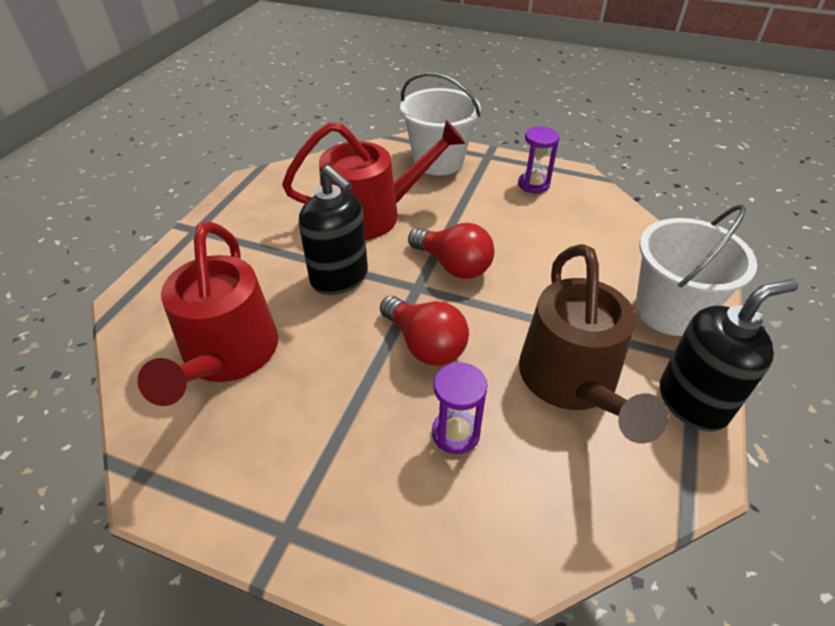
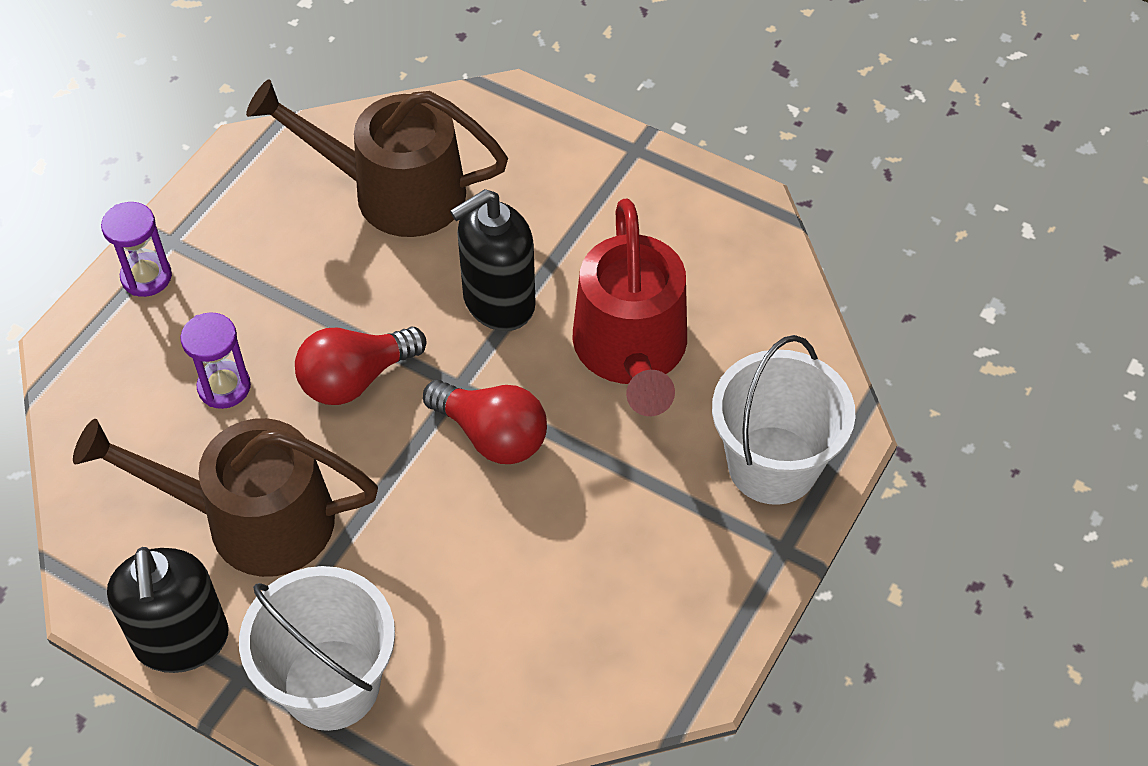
camera: 100 degrees right, 10 degrees up
red watering can [137,222,278,406] -> brown watering can [246,79,508,237]
red light bulb [408,223,495,279] -> red light bulb turned 105 degrees counterclockwise [423,380,547,464]
purple hourglass [518,126,560,194] -> purple hourglass moved to [101,202,172,297]

